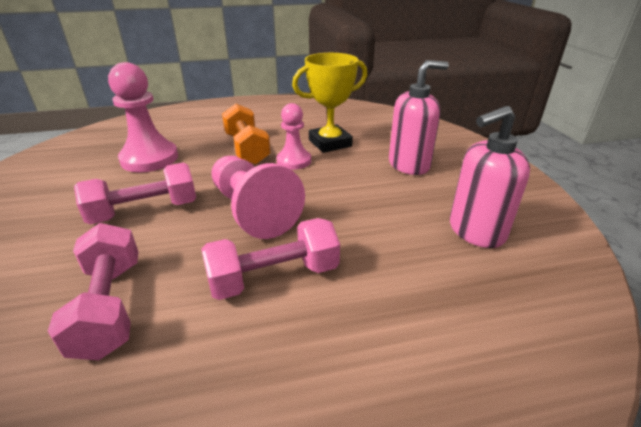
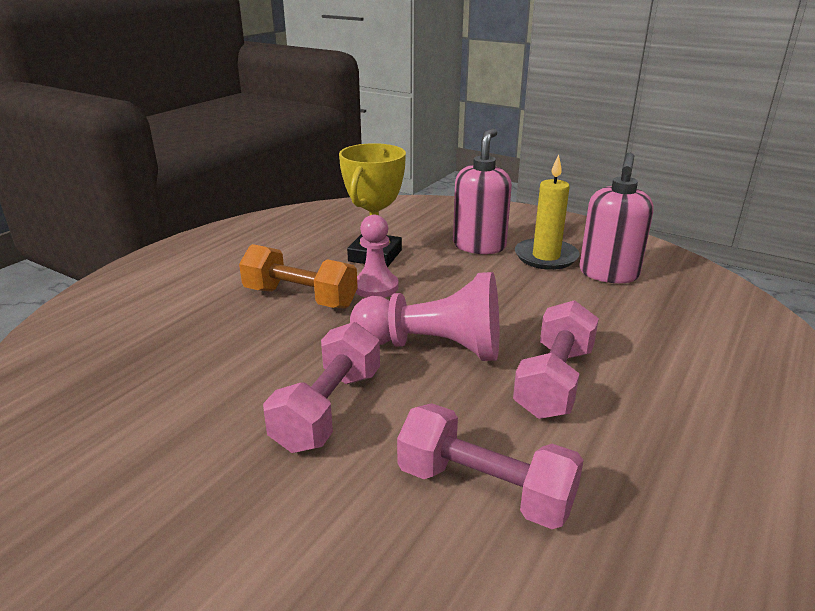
camera: 45 degrees left, 5 degrees down
pink pawn [108,62,178,172] -> none
none -> yellow candle [515,154,580,270]

